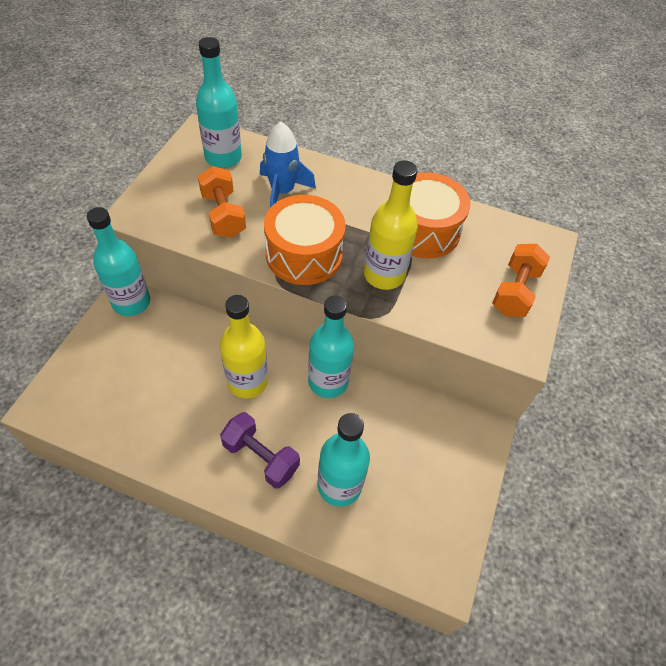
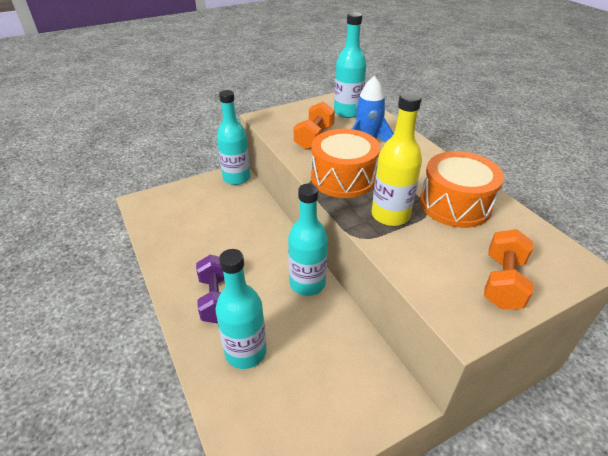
camera: 45 degrees right, 15 degrees down
yellow bottle [220,295,268,398] -> none
orange dumbbell [492,244,550,317] -> orange dumbbell turned 45 degrees counterclockwise [484,229,533,310]

